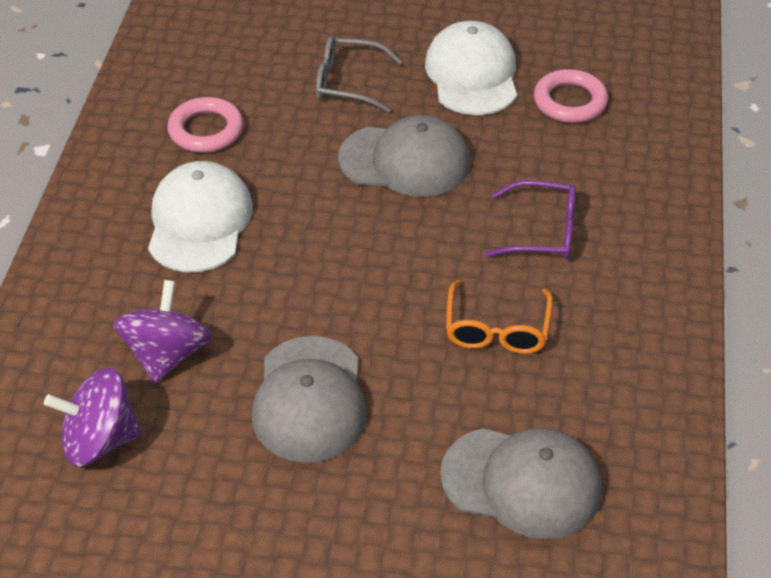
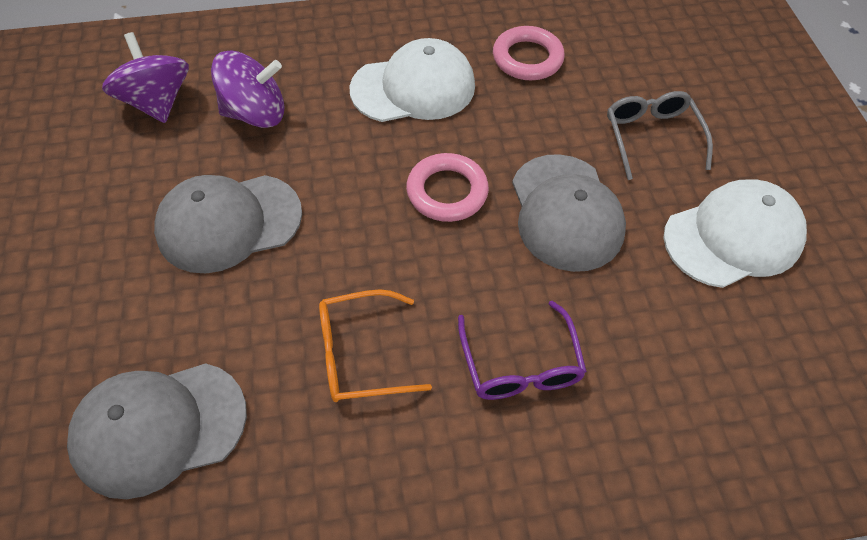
camera: 70 degrees right, 10 degrees up
grey cap [440,428,602,539] -> grey cap turned 75 degrees clockwise [67,363,247,499]
pink ring [534,69,608,123] -> pink ring moved to [406,153,489,222]

